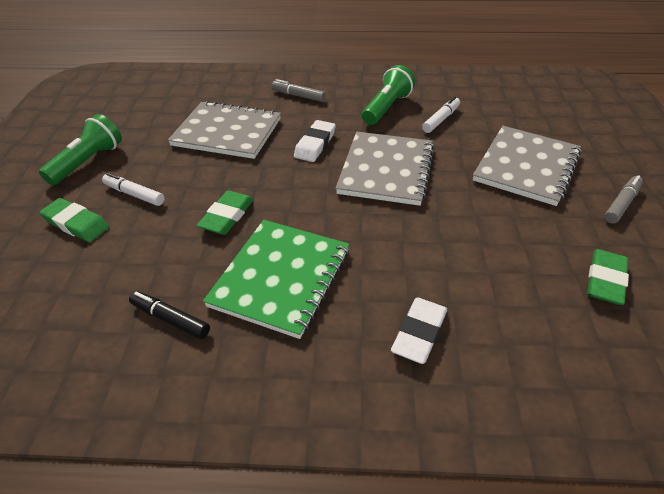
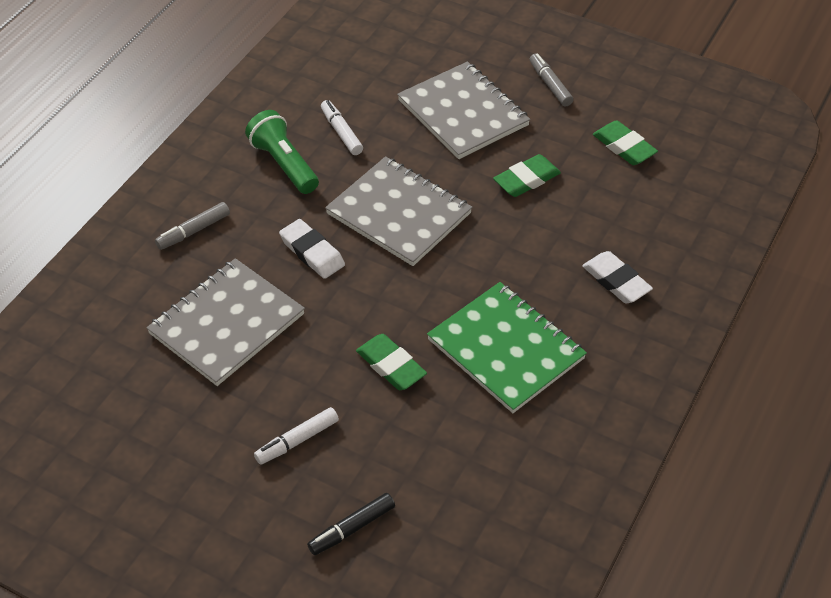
camera: 65 degrees left, 5 degrees up
green flashlight [39,114,122,185] -> none
green eraser [40,198,109,242] -> green eraser moved to [493,154,561,197]
black marker [129,291,210,339] -> black marker moved to [307,493,395,555]

